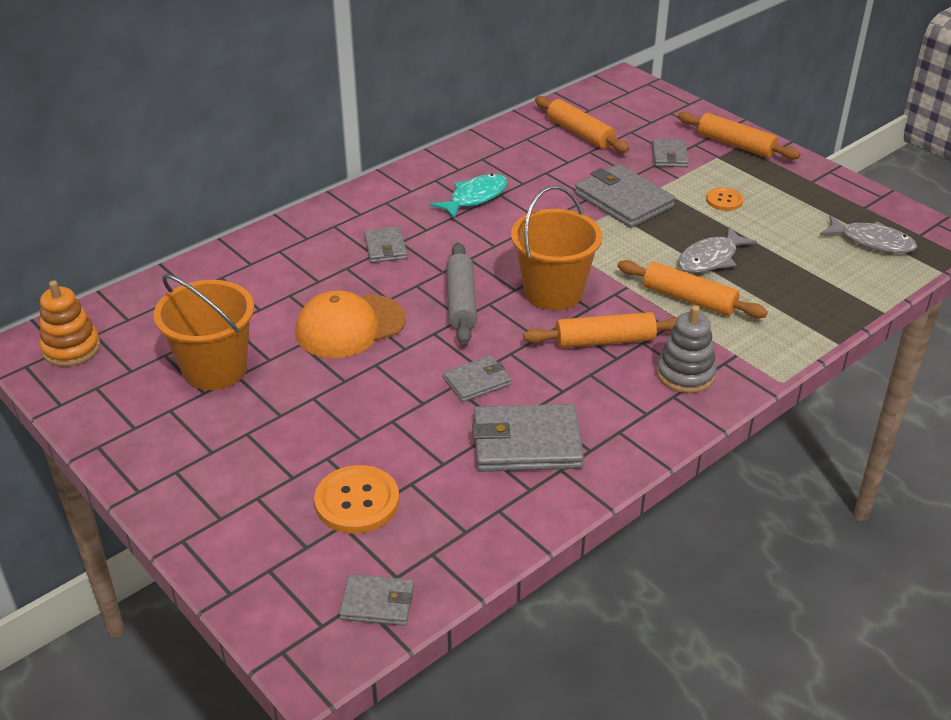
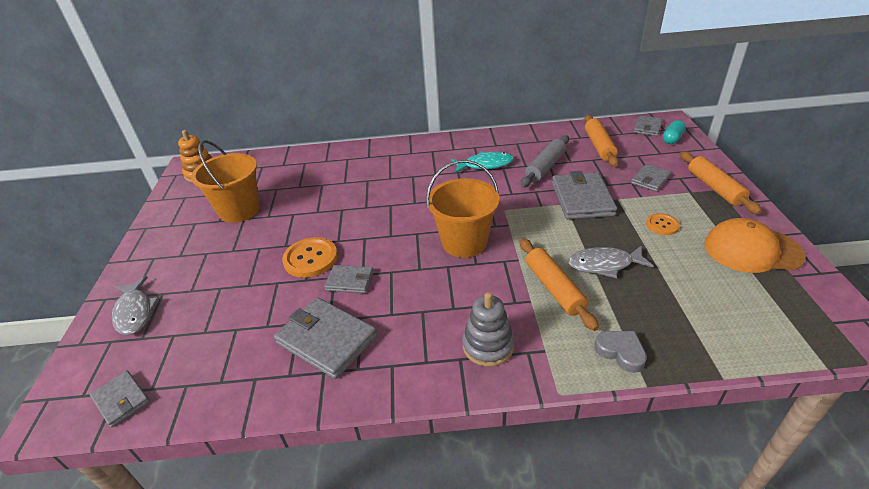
camera: 40 degrees right, 0 degrees up
orange cap [296,290,406,358] -> orange cap moved to [704,218,806,273]
orange button [314,465,399,534] -> orange button moved to [282,237,338,278]
grey wallet [364,226,407,263] -> grey wallet moved to [634,115,663,136]
grey rolling pin [446,242,477,344] -> grey rolling pin moved to [521,135,569,187]
orange rolling pin [523,312,678,348] -> none
grey fish [820,215,917,253] -> grey fish moved to [112,276,160,335]
none -> grey heart [594,331,647,373]
none -> turquoise capsule [663,120,686,144]

